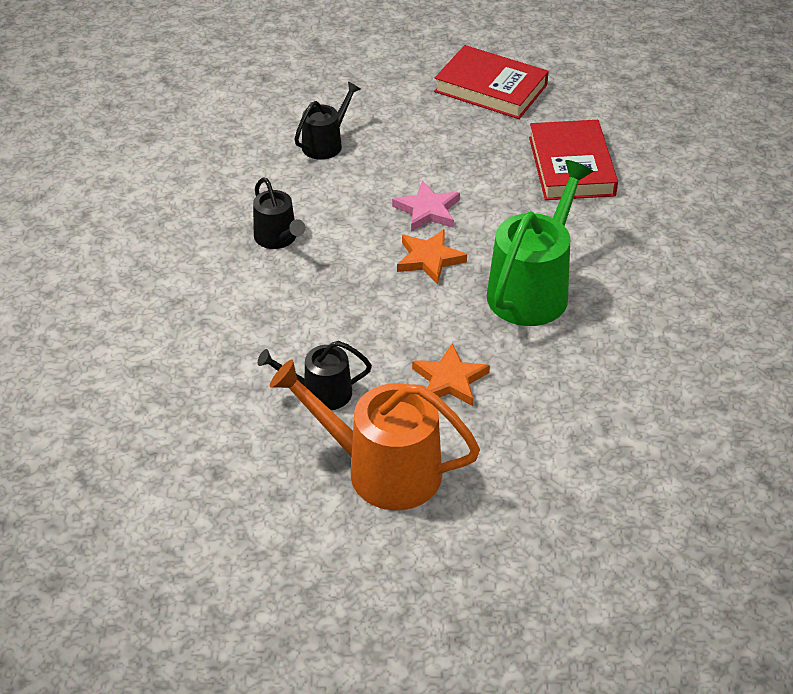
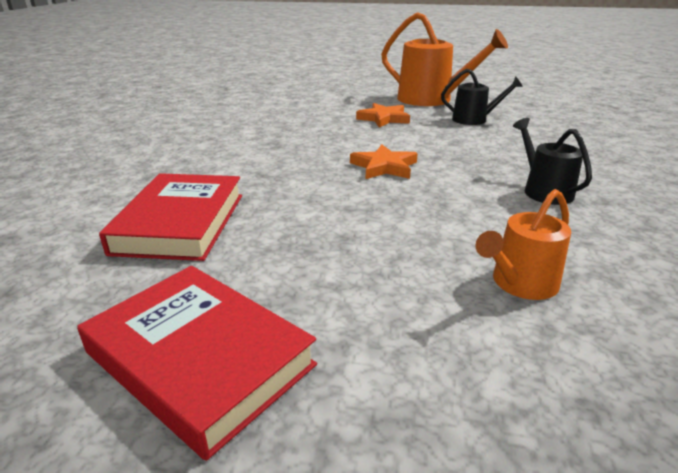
camera: 170 degrees left, 15 degrees down
black watering can [294,82,361,160] -> orange watering can [475,189,571,300]
pink star [392,180,460,232] -> none
green watering can [487,160,594,326] -> none

